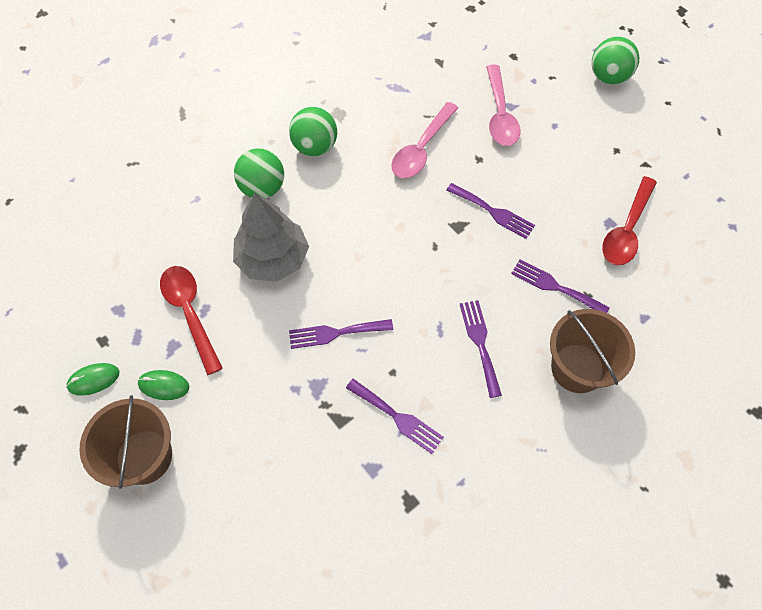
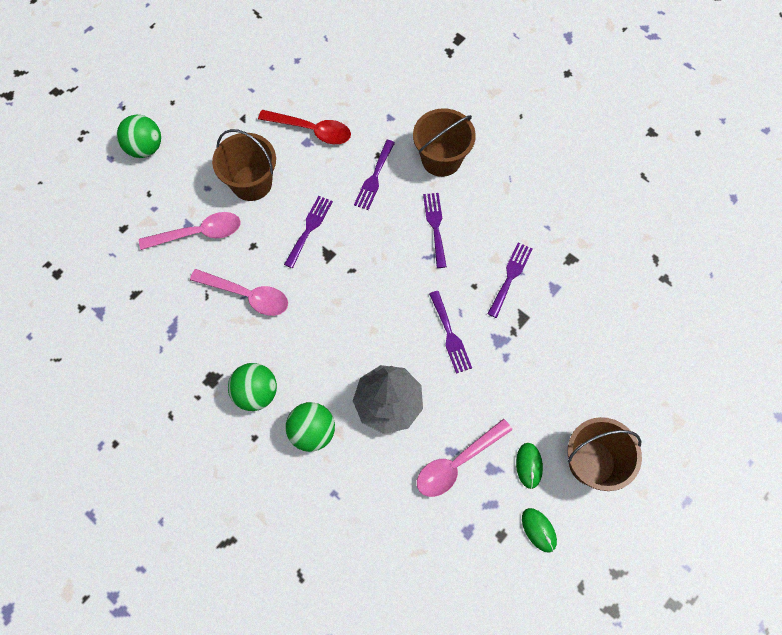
camera: 100 degrees left, 5 degrees up
red spoon [160,266,223,375] -> pink spoon [417,419,512,497]
purple fork [460,300,502,398] -> purple fork turned 105 degrees clockwise [423,193,447,268]
none -> brown bucket [212,129,276,201]

